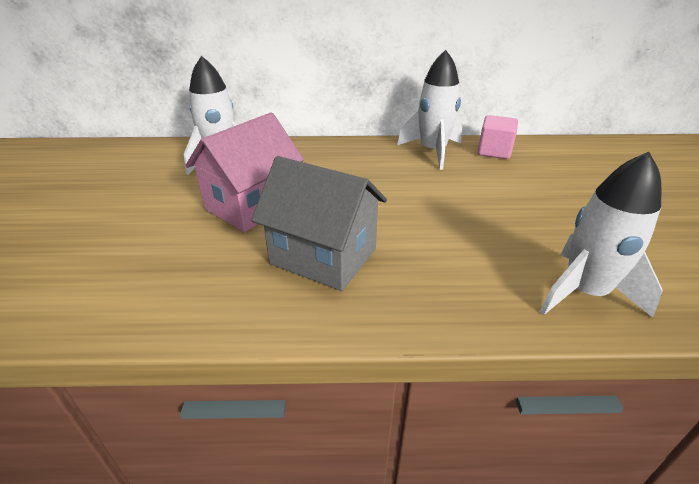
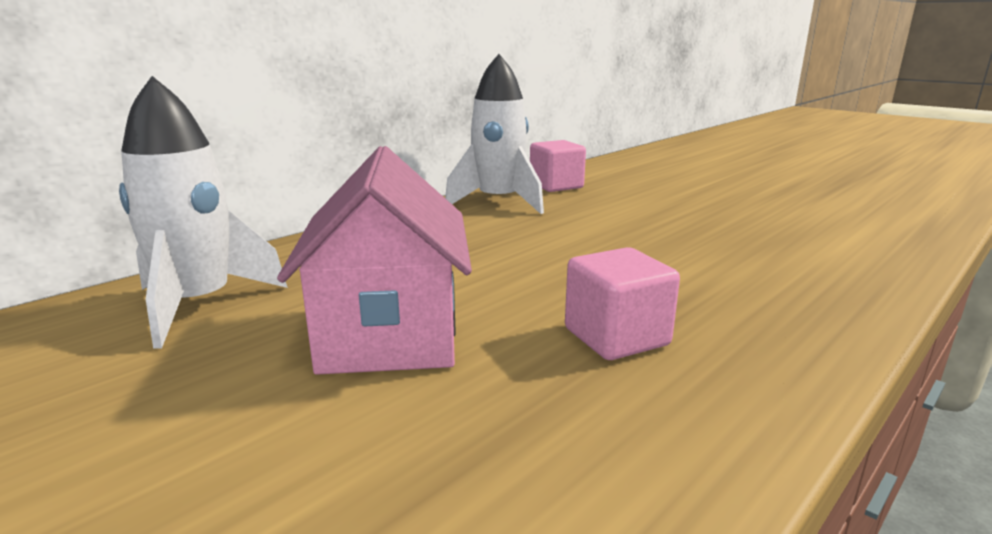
camera: 45 degrees left, 15 degrees down
grey house [251,156,387,291] -> pink cube [565,247,680,360]
white rocket [540,152,663,318] -> none

